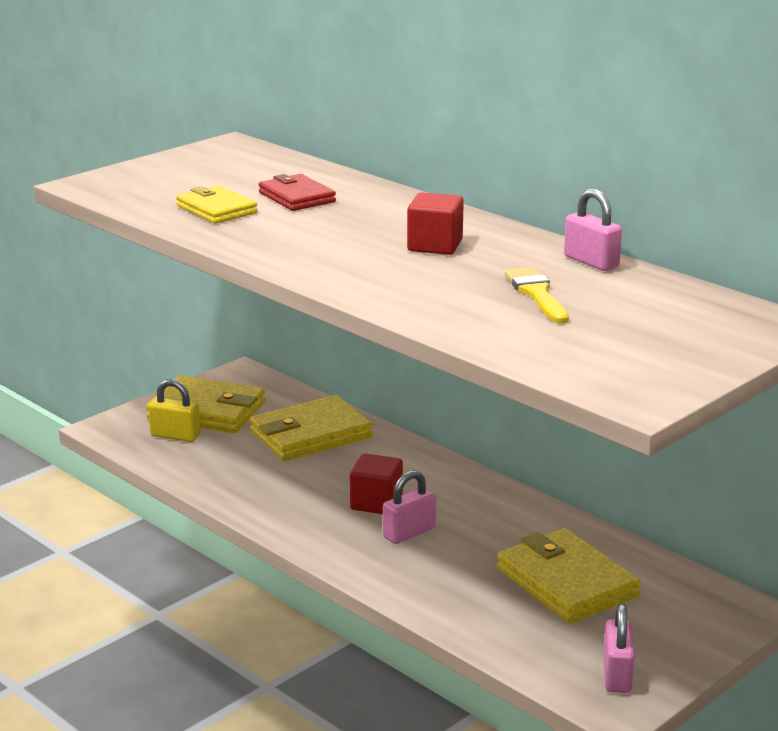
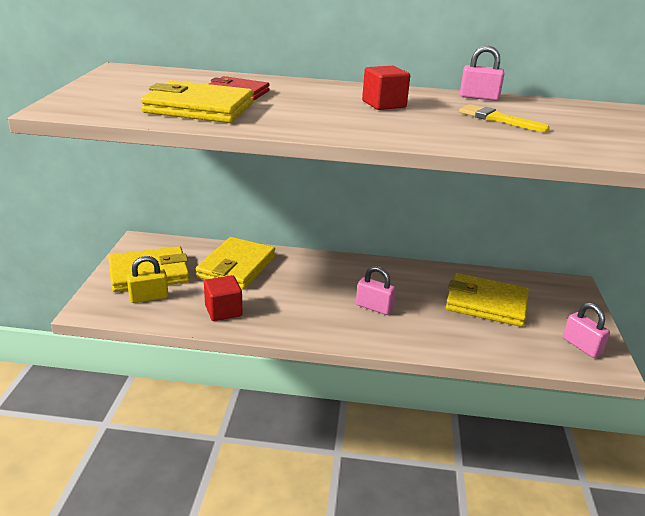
camera: 40 degrees left, 5 degrees up
yellow wallet [176,185,258,224] -> yellow wallet [141,80,253,123], size x1.62
red cube [350,453,403,514] -> red cube moved to [204,275,242,321]
pink padlock [383,470,436,544] -> pink padlock turned 75 degrees counterclockwise [356,266,396,315]

